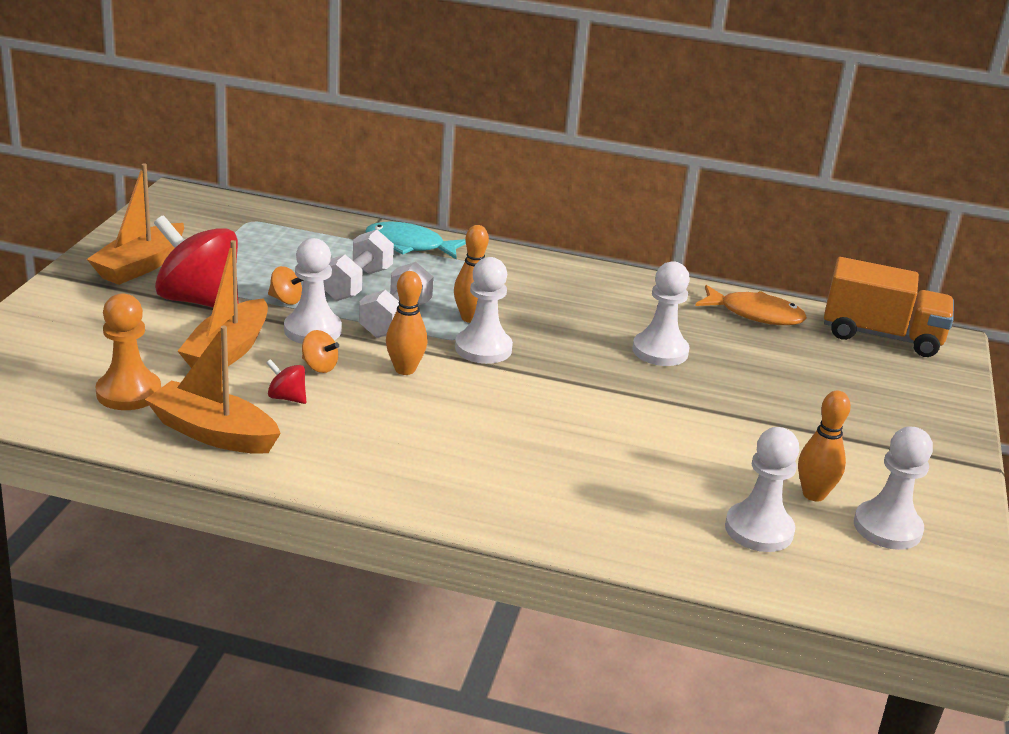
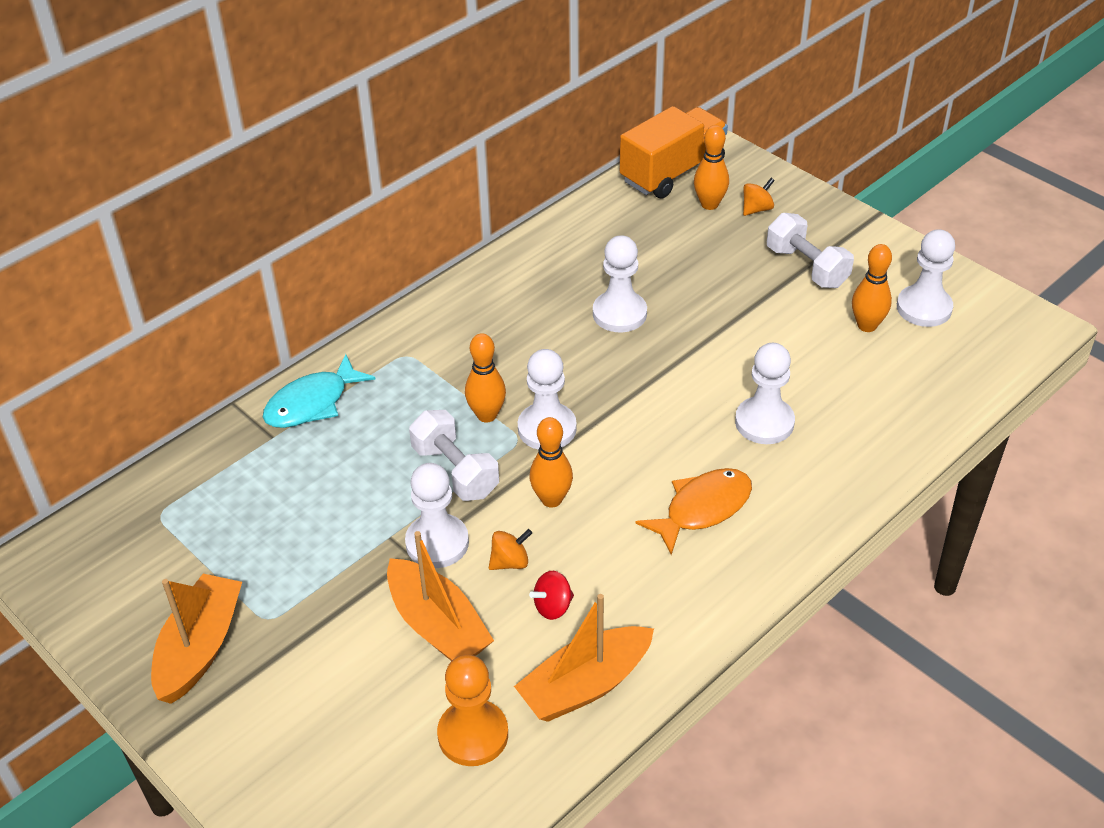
camera: 55 degrees left, 15 degrees up
orange boat [87,163,184,285] -> orange boat turned 135 degrees counterclockwise [151,574,242,704]
red spinning top [154,215,239,308] -> none
orange spinning top [268,266,303,305] -> orange spinning top moved to [743,178,775,216]
white dumbbell [323,230,394,301] -> white dumbbell moved to [767,213,854,288]
orange fish [695,285,807,325] -> orange fish moved to [636,468,752,555]
white pawn [725,427,799,552] -> white pawn moved to [735,343,795,444]
none -> orange bowling pin [694,125,729,210]

